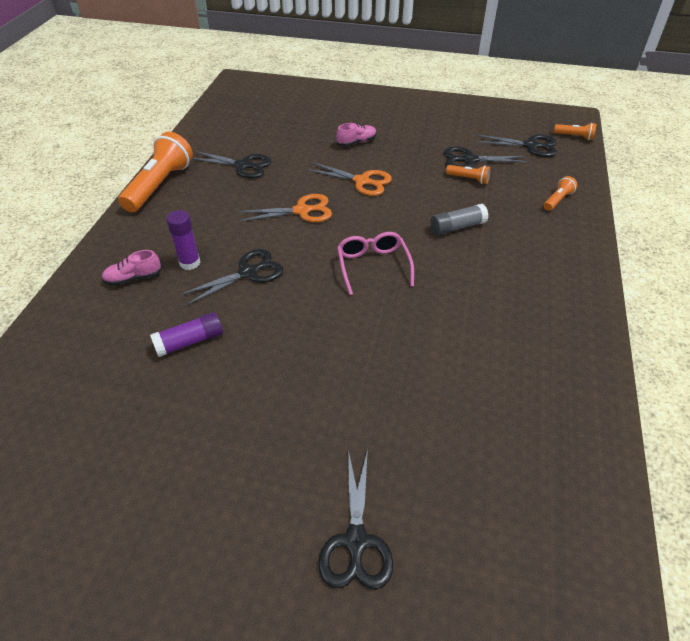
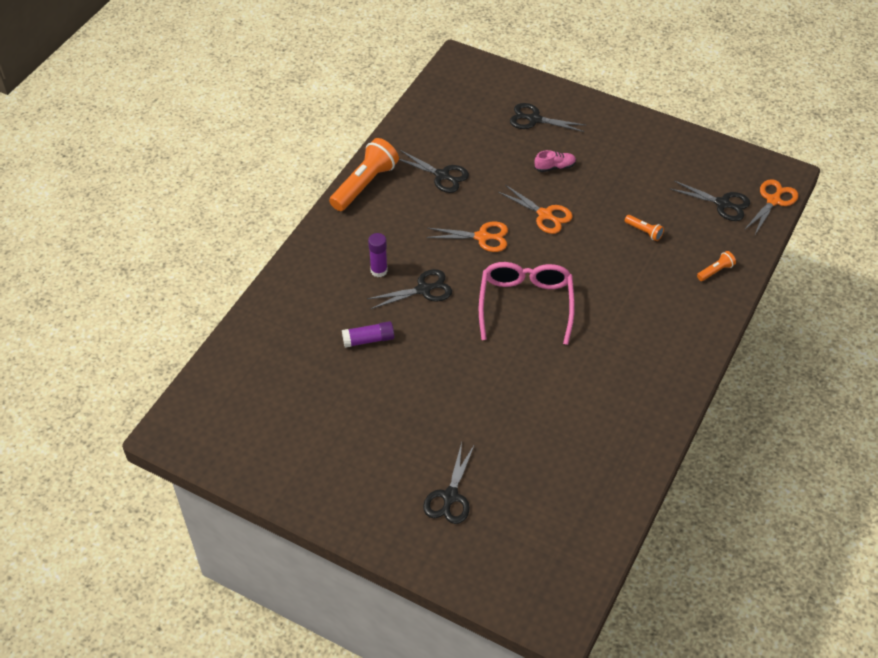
camera: 15 degrees right, 5 degrees up
pink shoe [102,250,162,286] -> none
pink glasses [337,232,414,295] -> pink glasses [479,262,575,345], size x1.58
grey glue stick [431,204,489,235] -> none
black scissors [444,146,529,167] -> black scissors moved to [510,103,585,132]
orange flashlight [554,123,597,140] -> orange scissors [744,179,798,235]

